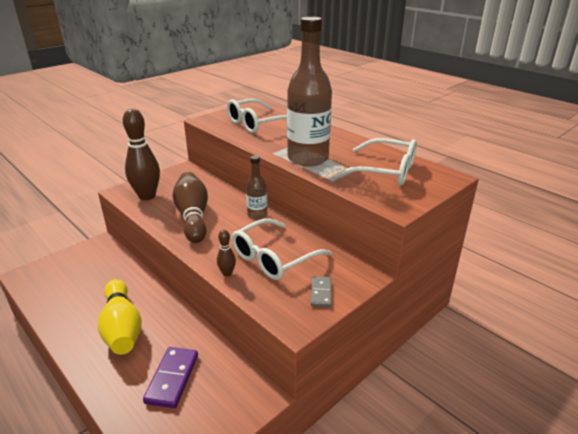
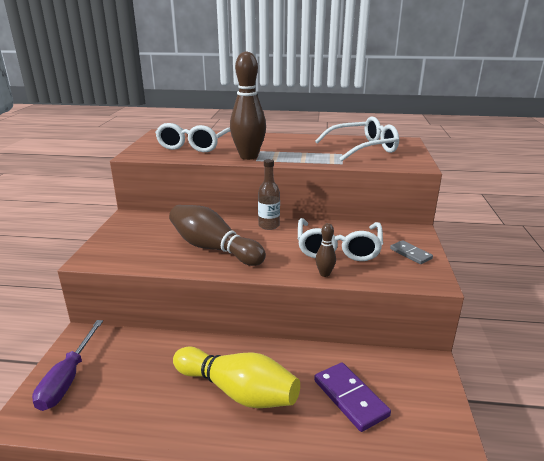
camera: 40 degrees left, 5 degrees down
brown bowling pin [123,109,160,200] -> brown bowling pin moved to [230,51,266,160]
brown bottle [287,16,332,167] -> none
none -> purple screwdriver [32,320,103,411]

